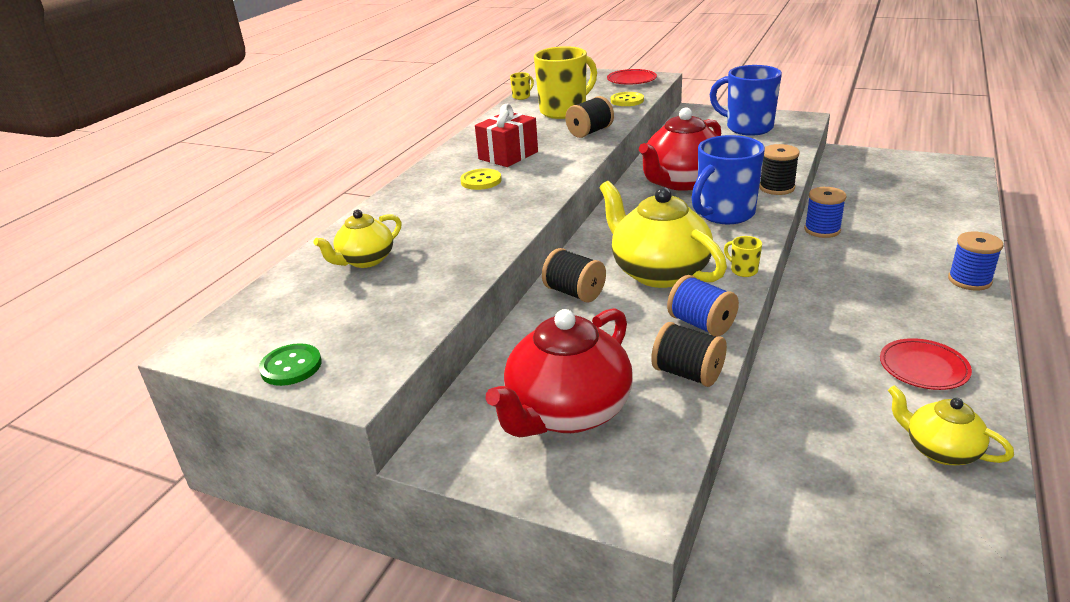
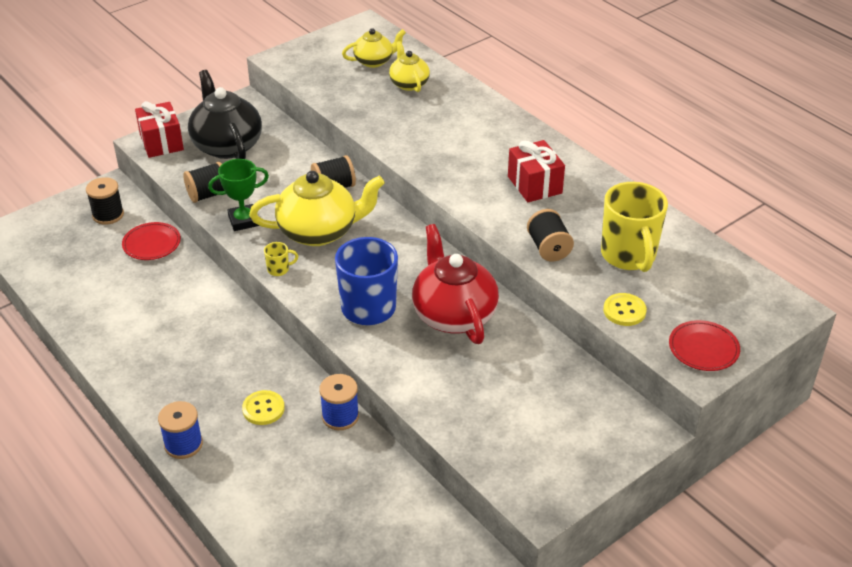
camera: 115 degrees right, 10 degrees up
green button [259,343,322,386] -> none
yellow button [460,168,502,190] -> yellow button moved to [242,390,285,425]
red teapot [486,308,633,437] -> black teapot [188,70,262,159]
yellow mug [510,72,534,100] -> none
blue spool [667,275,739,337] -> green trophy [208,159,269,231]
blue mug [710,65,782,136] -> none
black spool [759,144,800,195] -> black spool moved to [86,177,124,225]
red plate [880,338,972,390] -> red plate moved to [122,222,181,260]
yellow teapot [888,385,1014,465] -> yellow teapot moved to [342,28,406,68]
none -> red gift [135,101,184,158]

